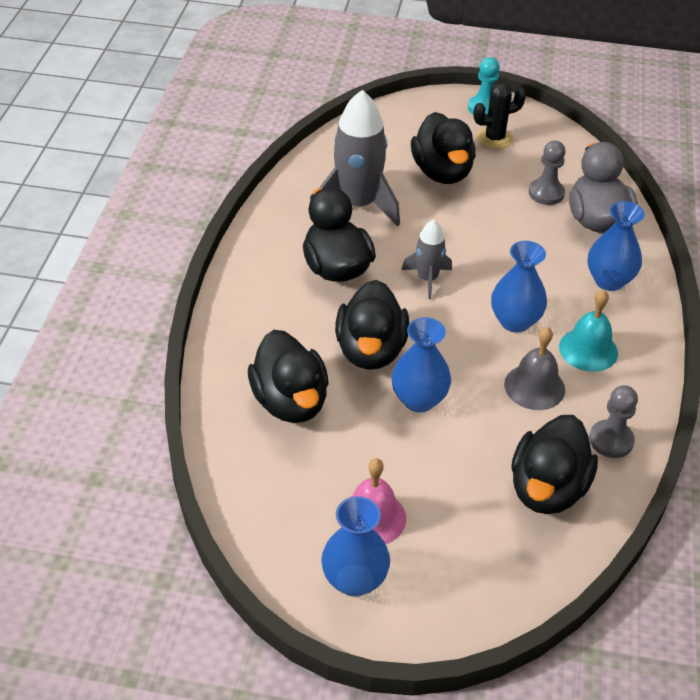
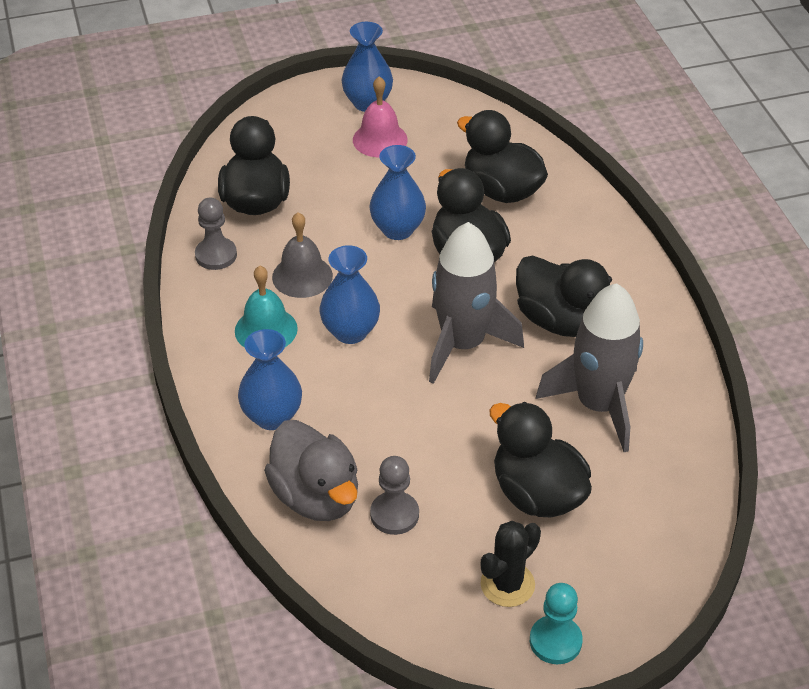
camera: 155 degrees right, 0 degrees up
grey rocket [402,220,452,299] -> grey rocket [429,222,524,384], size x1.86

